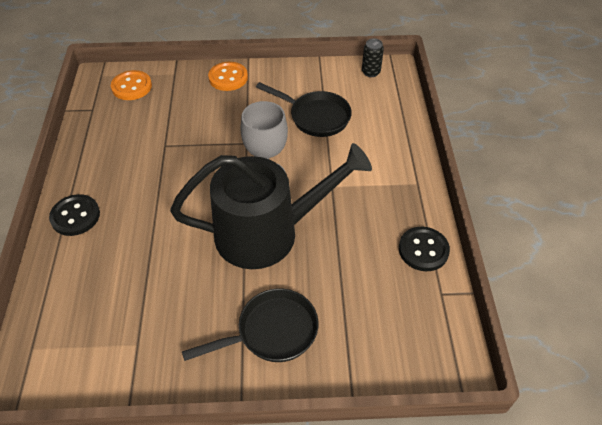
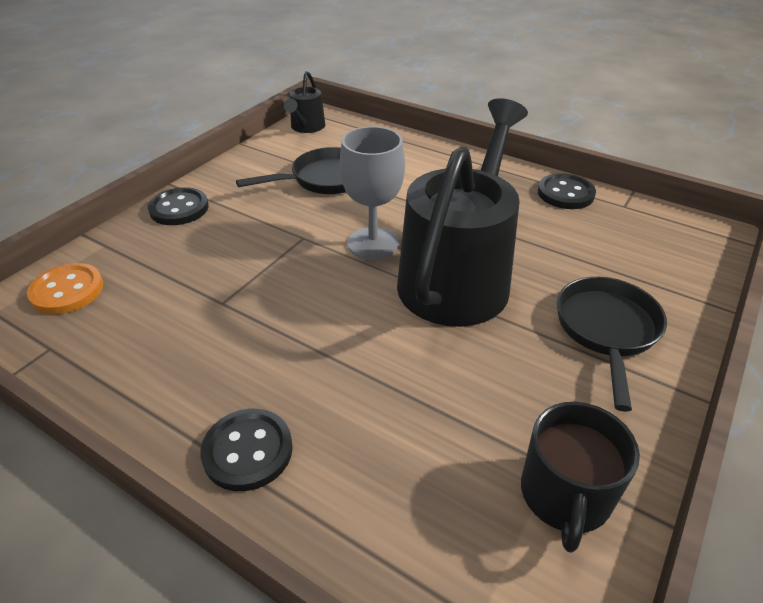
camera: 55 degrees left, 10 degrees down
orange button [208,62,248,91] -> black button [148,187,209,225]
black can [362,38,384,77] -> black watering can [284,71,325,133]
none -> black mug [521,402,640,553]

